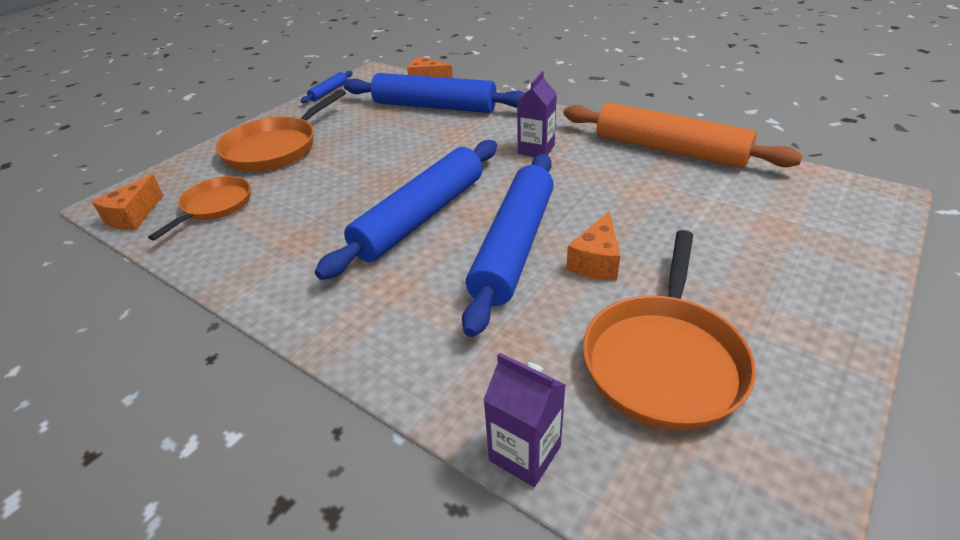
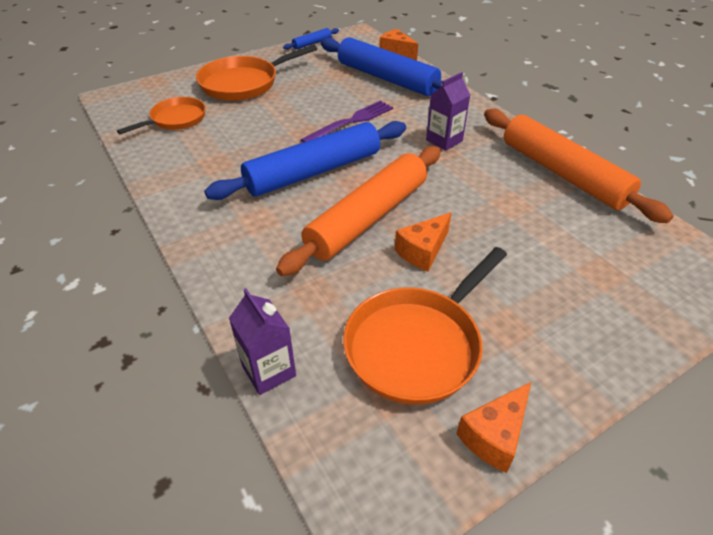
camera: 20 degrees right, 5 degrees up
orange cheese [92,174,164,230] -> orange cheese moved to [456,382,531,473]
blue rolling pin [462,154,554,337] -> orange rolling pin [276,146,441,276]
none -> purple fork [301,100,393,142]

